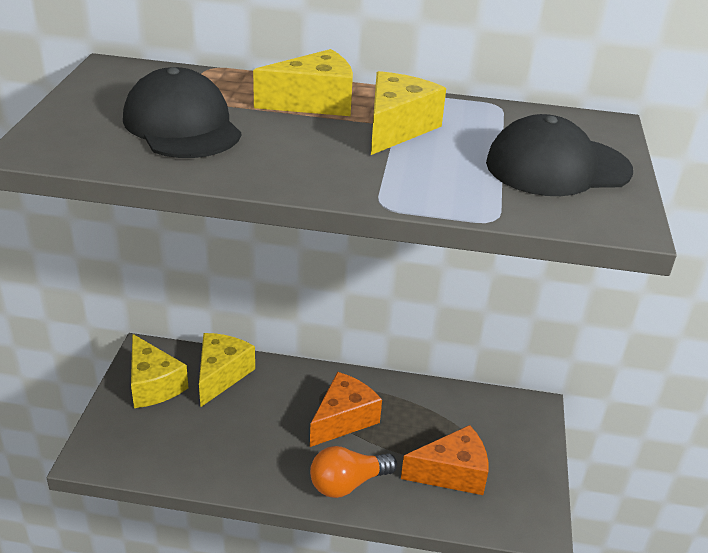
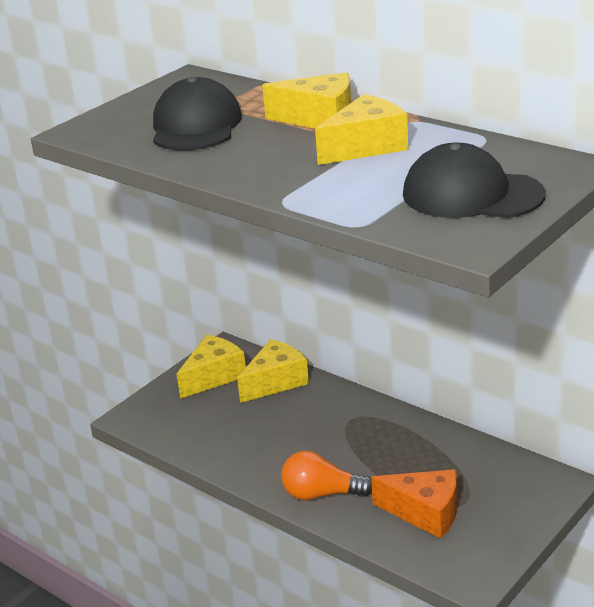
camera: 35 degrees right, 5 degrees down
yellow cheese [131,334,188,408] -> yellow cheese turned 135 degrees counterclockwise [177,335,246,399]
orange cheese [310,372,382,447] -> none

